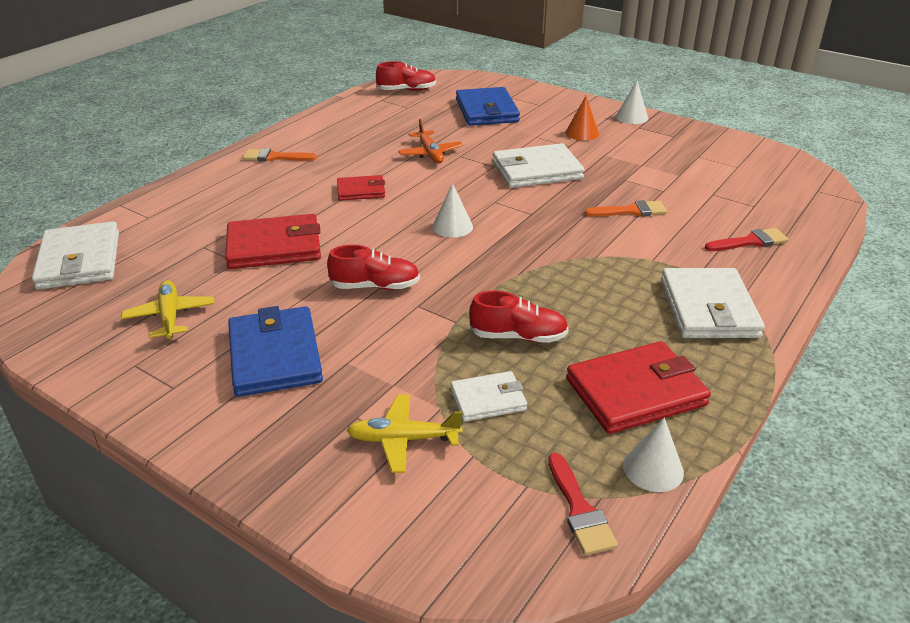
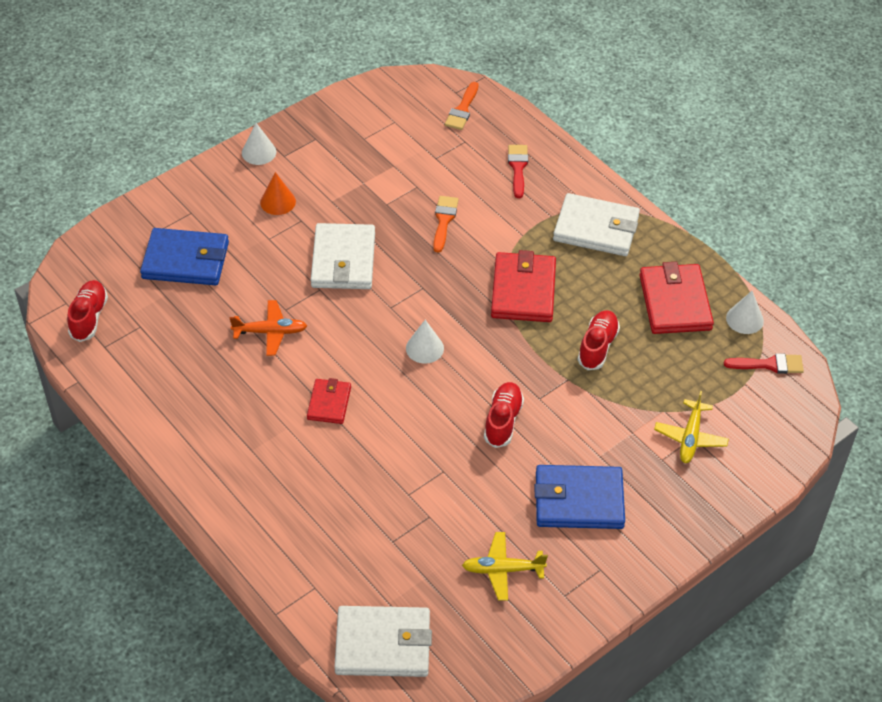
camera: 75 degrees left, 15 degrees up
red wallet [225,214,321,269] -> red wallet moved to [491,250,556,322]
orange brush [243,148,317,162] -> orange brush moved to [445,82,478,130]
white wallet [451,371,527,422] -> none

